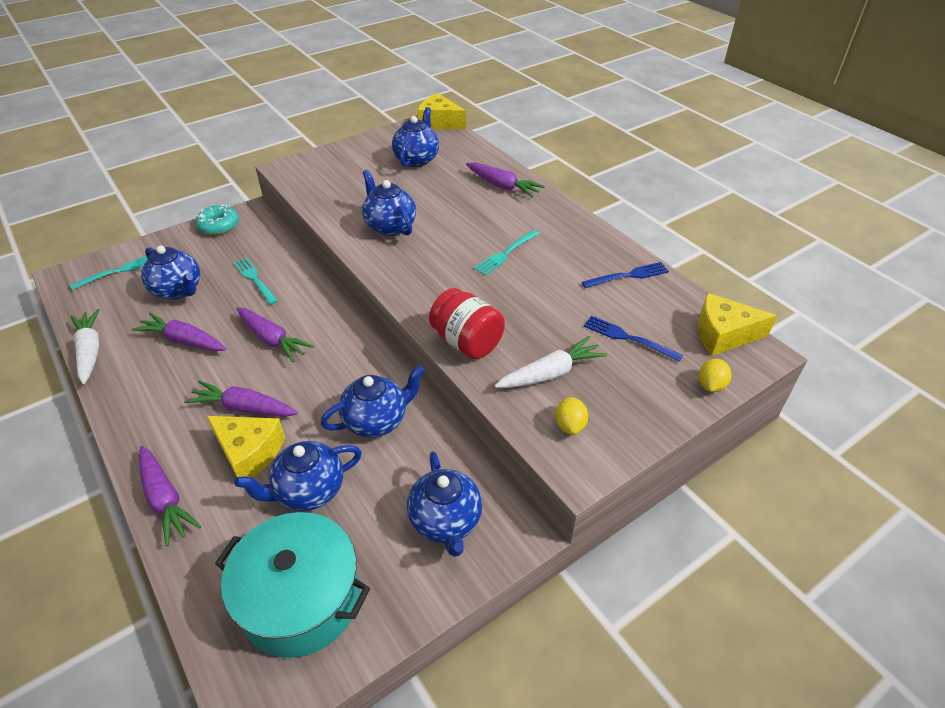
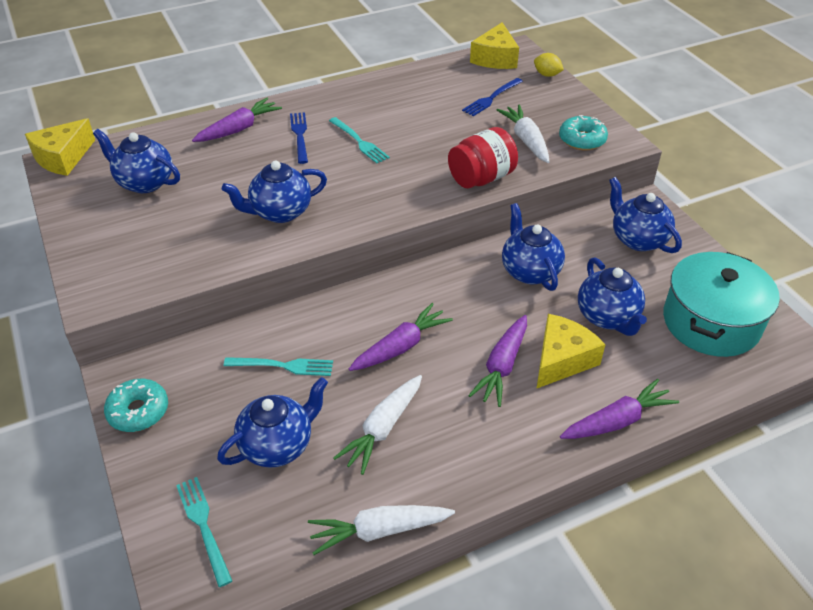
camera: 80 degrees left, 0 degrees up
purple carrot [132,313,227,351] -> white carrot [333,375,422,475]
turquoise fork [233,257,278,305] -> turquoise fork turned 150 degrees counterclockwise [224,357,333,376]
blue teapot [407,451,482,557] -> blue teapot turned 120 degrees counterclockwise [609,177,682,253]
yellow lemon [555,397,588,435] -> turquoise donut [559,115,608,150]
blue fork [582,262,669,288] -> blue fork moved to [290,112,308,164]

